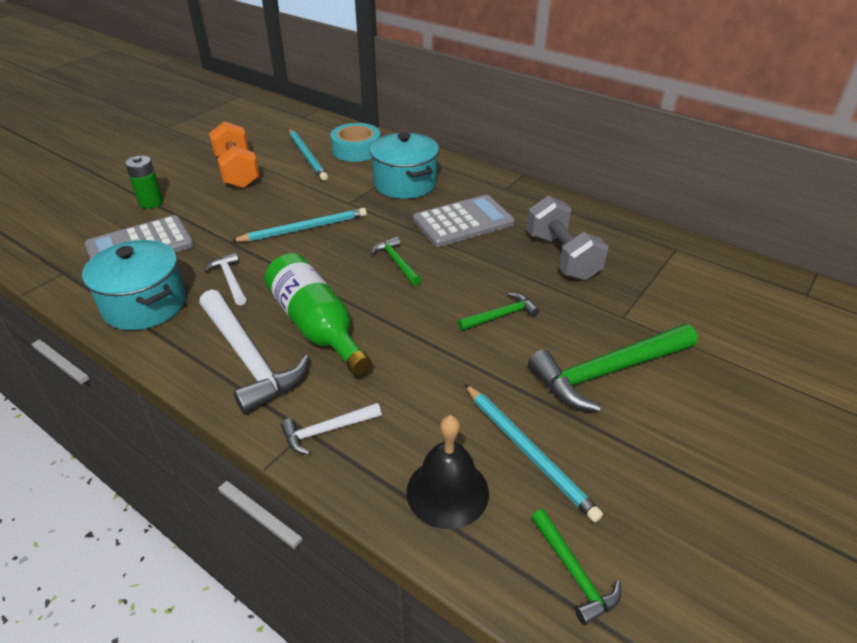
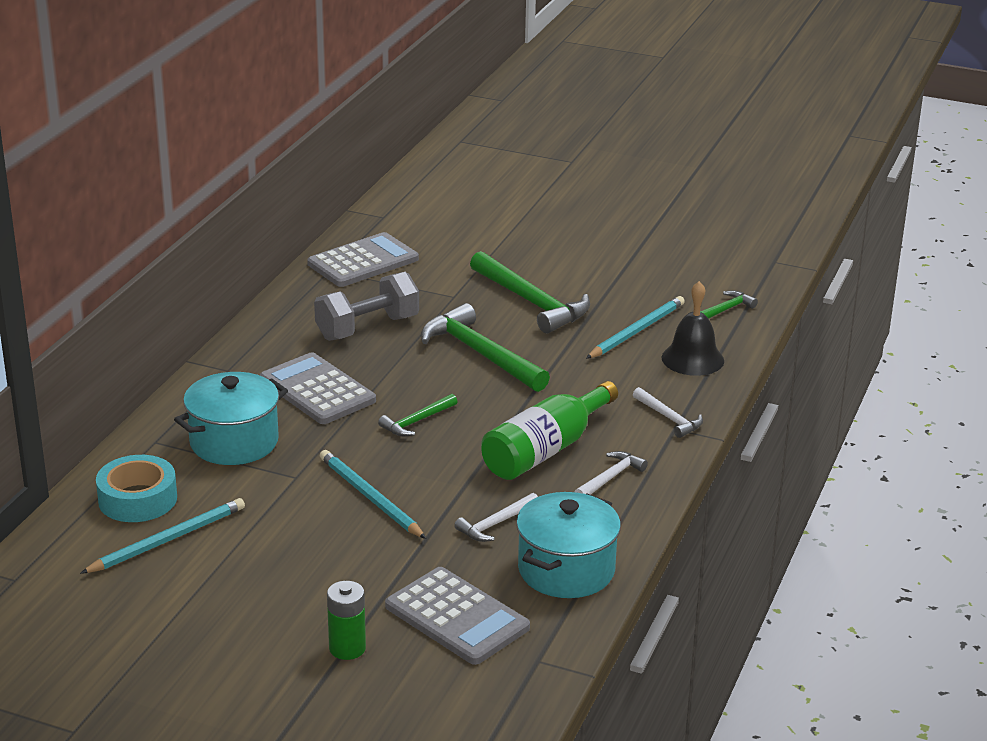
camera: 105 degrees left, 10 degrees down
white hammer [199,289,310,414] -> white hammer [575,451,648,495], size x0.51
orange dumbbell [209,121,259,189] -> none
green hammer [458,293,540,331] -> green hammer [421,303,550,392], size x1.95
none -> grey calculator [307,232,419,287]

